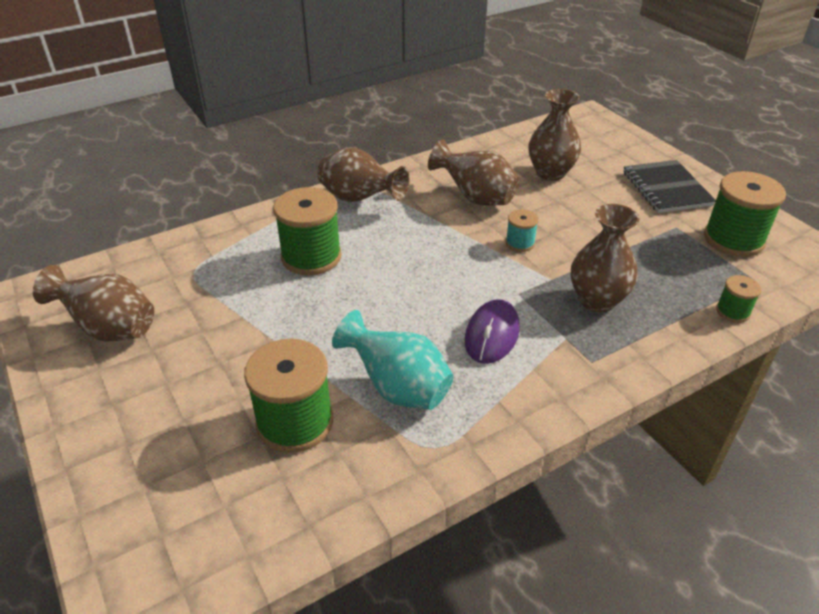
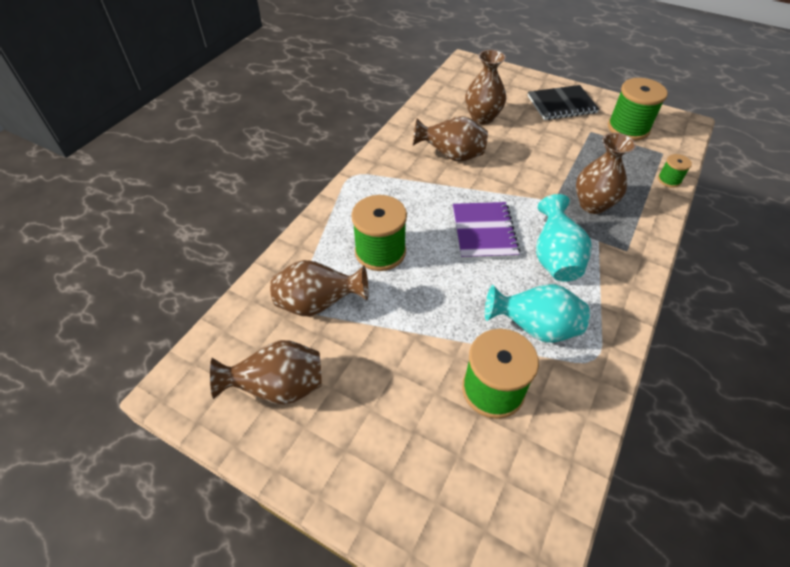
camera: 30 degrees left, 10 degrees up
brown vase [318,147,409,202] -> brown vase moved to [270,260,369,316]
purple mouse [464,299,519,364] -> turquoise vase [536,194,592,282]
turquoise spool [506,209,539,252] -> none
black notebook [623,160,716,213] -> black notebook turned 60 degrees counterclockwise [528,85,599,120]
none -> purple notebook [453,202,520,260]

